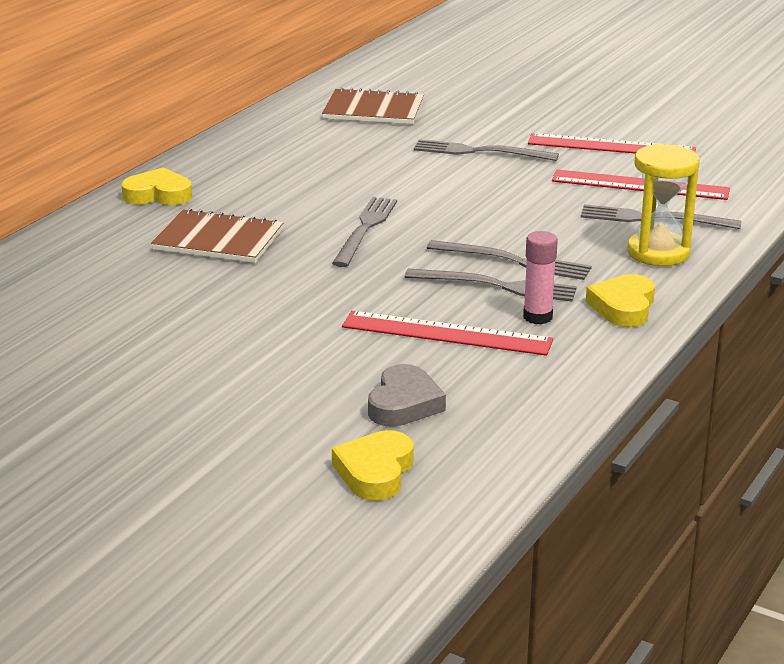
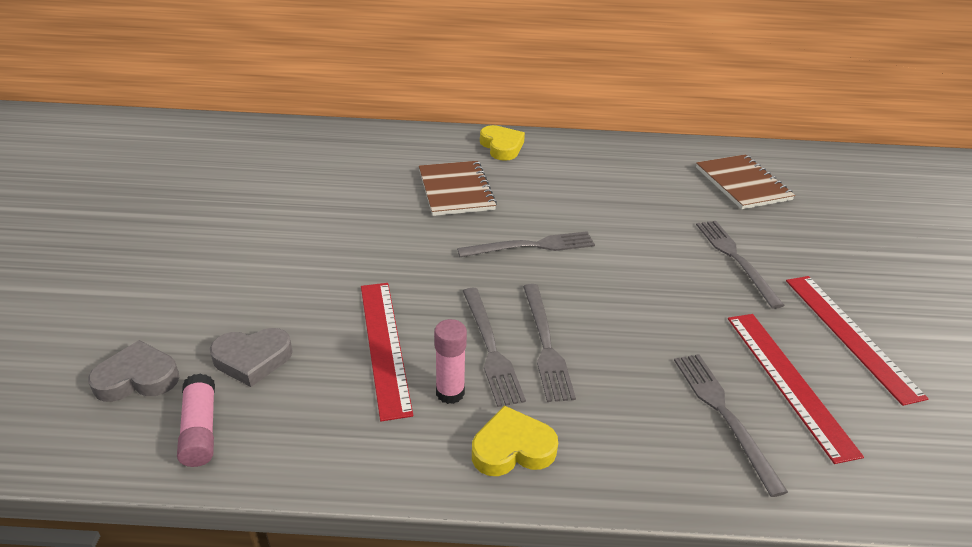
camera: 60 degrees right, 10 degrees up
yellow heart [332,430,414,501] -> grey heart [88,340,180,402]
yellow hourglass [627,144,700,266] -> none
none -> pink glue stick [177,374,215,467]

